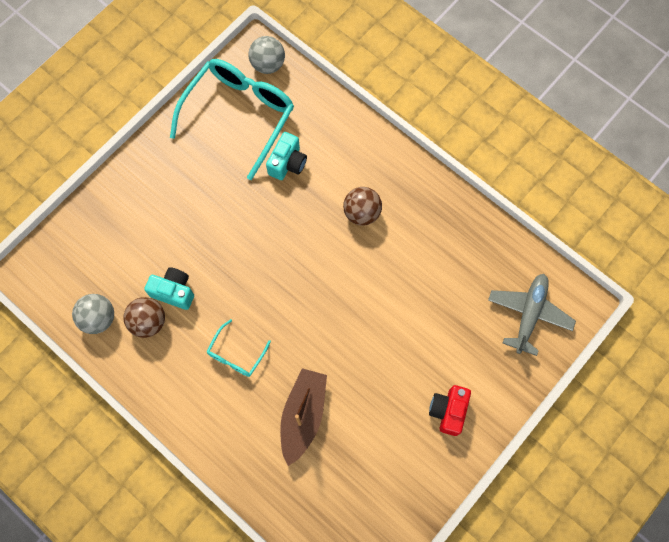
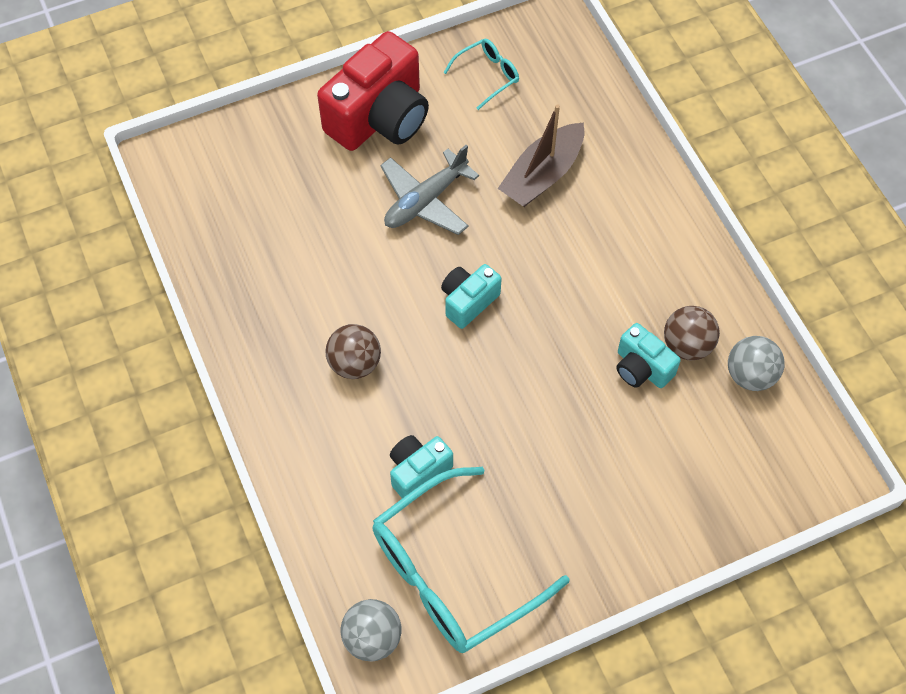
camera: 155 degrees left, 10 degrees down
turquoise glasses [206,319,271,377] -> turquoise glasses moved to [443,39,519,110]
red camera [429,385,471,436] -> red camera [317,31,429,151], size x1.93
grey plane [488,274,576,356] -> grey plane moved to [380,145,479,235]
none -> turquoise camera [441,264,502,329]

